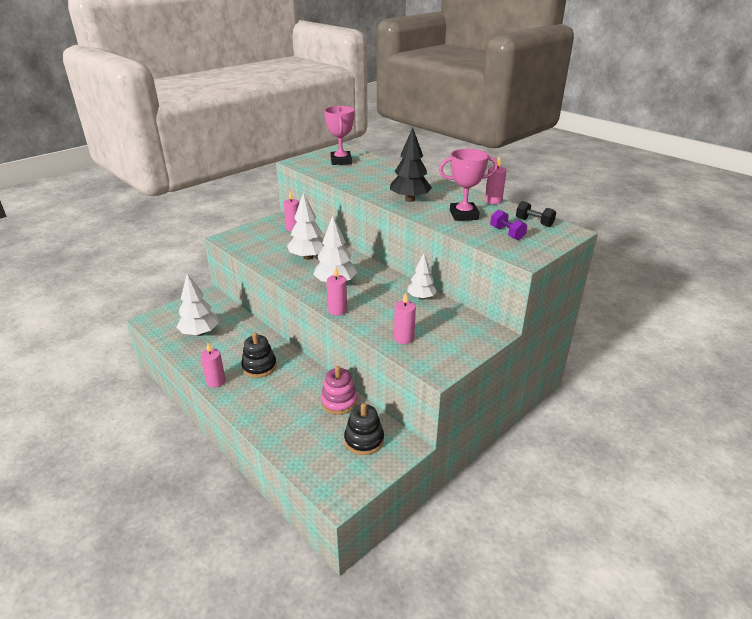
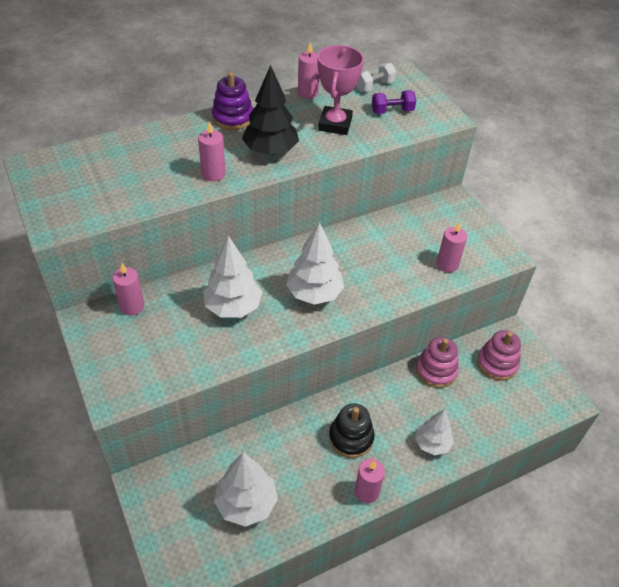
camera: 75 degrees left, 15 degrees up
pink trophy [324,106,355,165] -> none
pink candle [327,267,347,316] -> pink candle moved to [198,121,226,181]
black stacking toy [344,403,384,455] -> pink stacking toy [477,330,521,381]
white tree [407,254,437,300] -> white tree moved to [415,409,454,455]
black dumbbell [516,201,556,227] -> white dumbbell [356,63,396,92]
none -> purple stacking toy [212,72,253,130]

